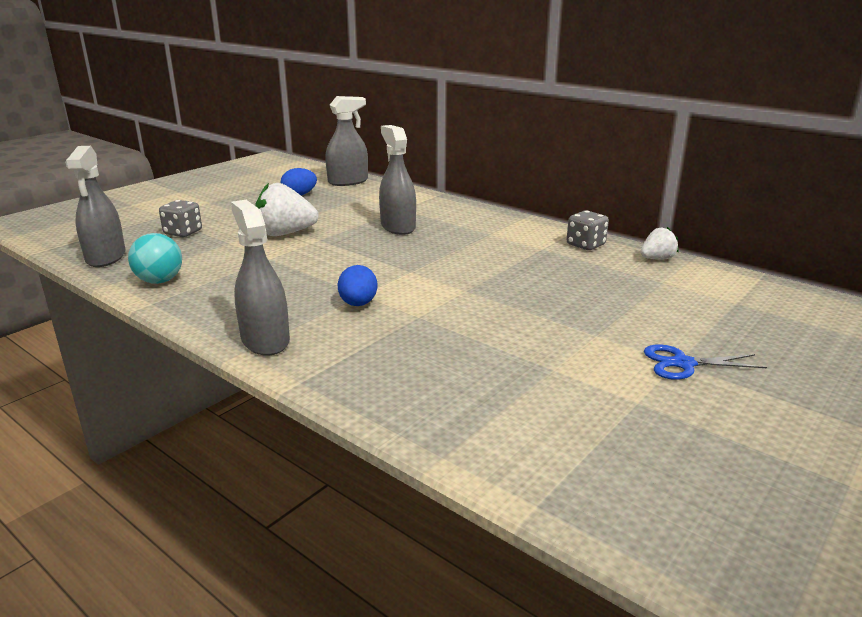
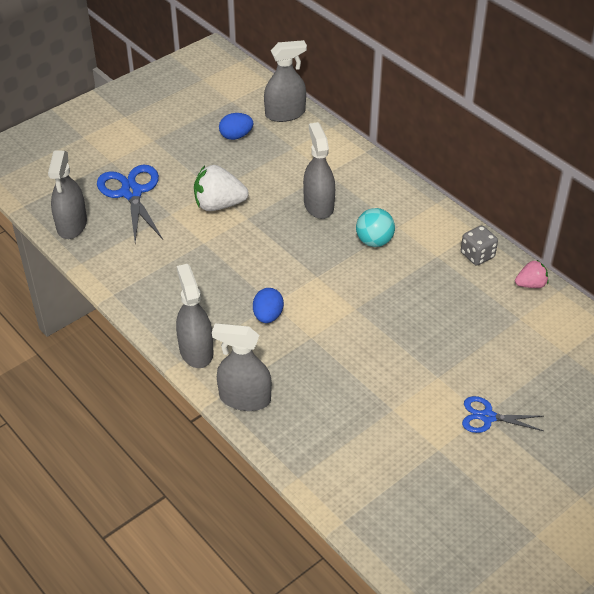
camera: 10 degrees right, 20 degrees up
turquoise ball [128,233,182,284] -> turquoise ball moved to [356,208,395,247]
grey dice [159,200,202,237] -> blue scissors [97,165,163,243]
white strawberry [640,227,679,260] -> pink strawberry [515,260,548,288]
none -> grey spray bottle [212,323,272,411]

